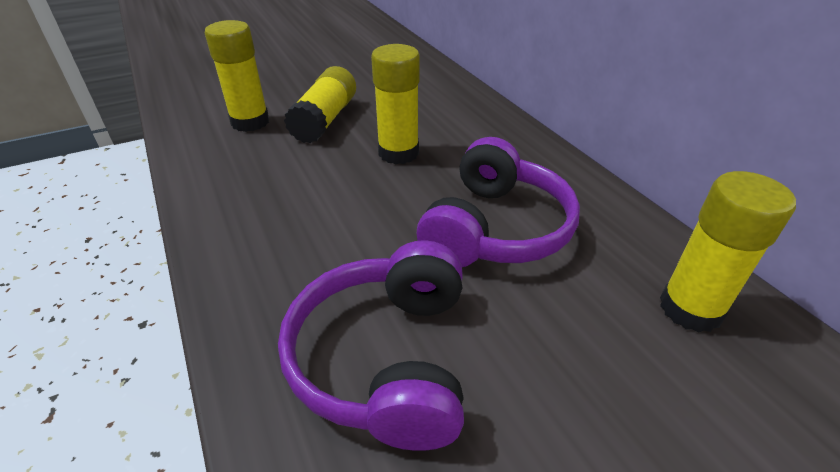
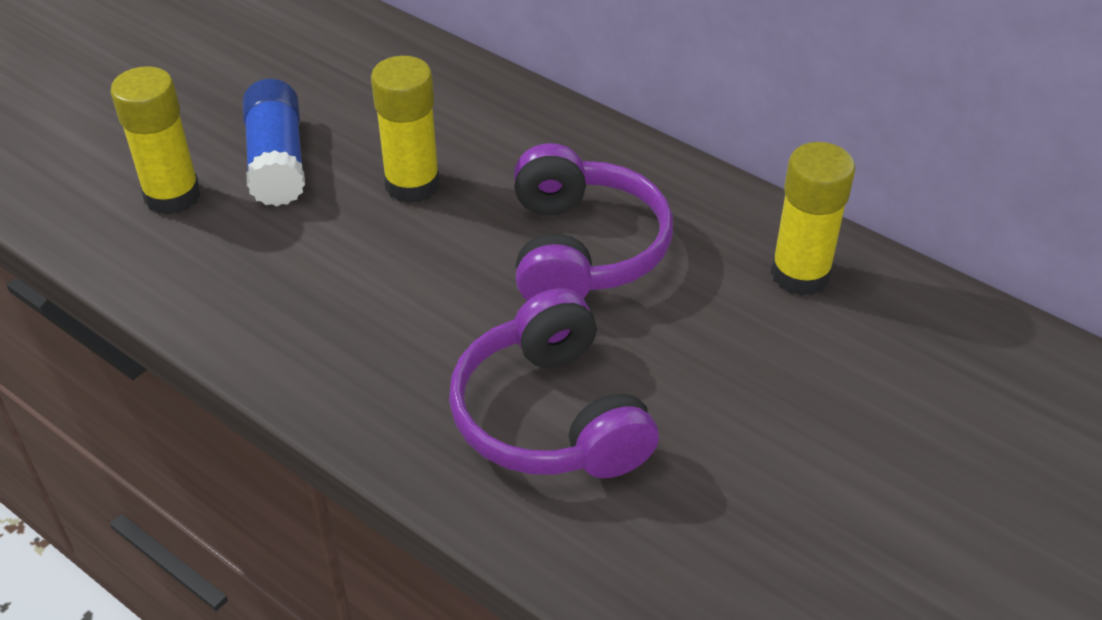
camera: 25 degrees left, 5 degrees up
yellow glue stick [284,66,356,143] -> blue glue stick [243,79,305,206]

